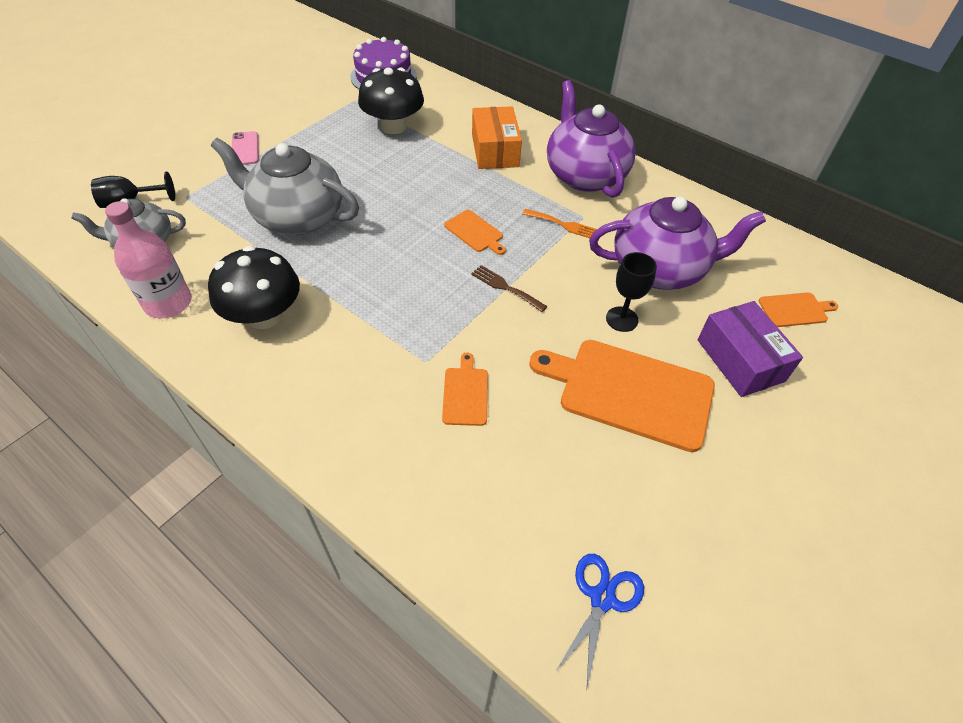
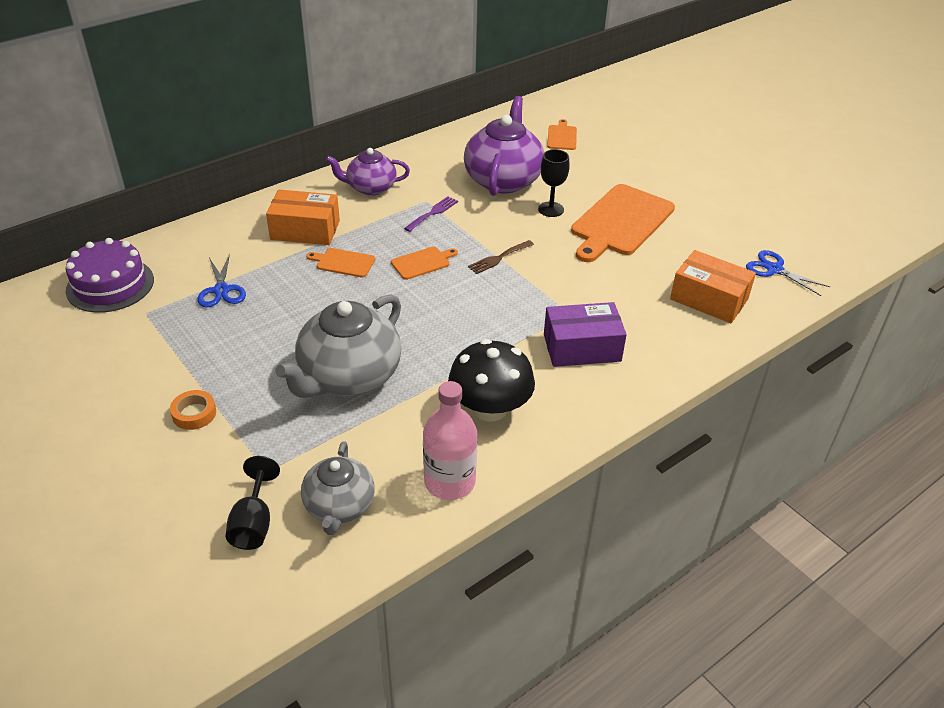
camera: 75 degrees left, 10 degrees down
pink phone [232,131,259,165] -> orange tape [170,390,216,430]
black mushroom [358,67,424,134] -> blue scissors [197,254,246,307]
orange cutting board [442,353,488,426] -> orange cutting board moved to [306,248,375,277]
orange fork [522,209,597,238] -> purple fork [404,196,458,232]
purple teapot [547,80,636,198] -> purple teapot [326,148,410,196], size x0.61
purple box [698,301,803,397] -> purple box moved to [544,302,627,367]
none -> orange box [670,250,756,323]

